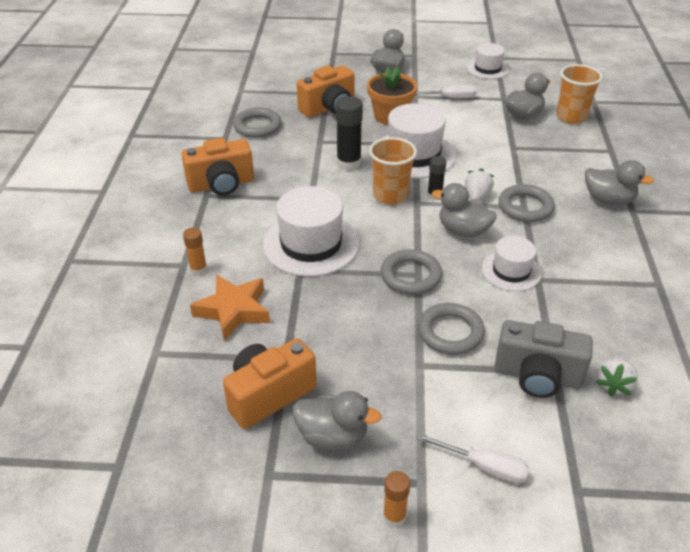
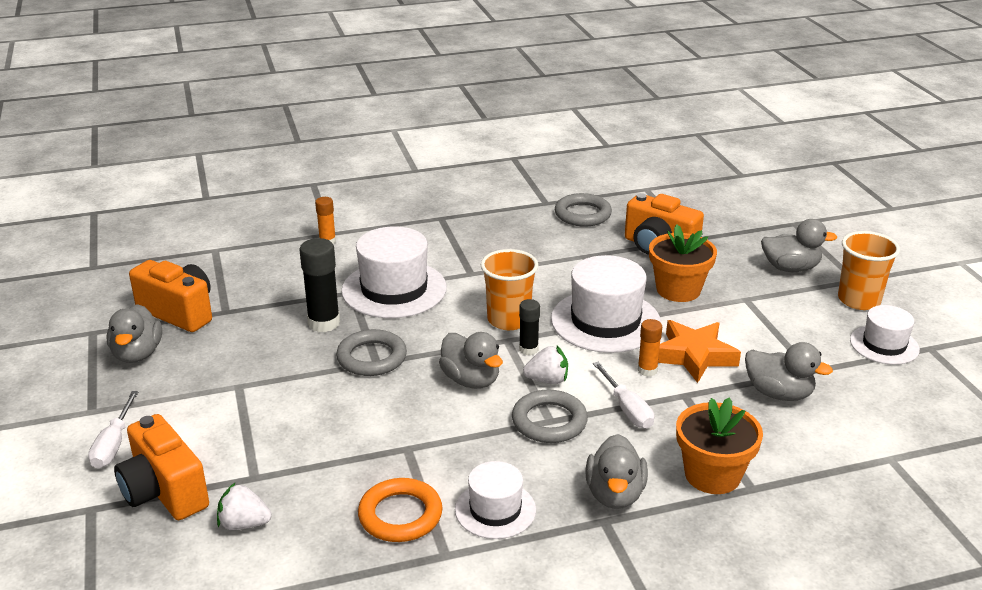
camera: 70 degrees right, 10 degrees down
orange camera [181,138,254,195] -> orange camera moved to [114,414,209,520]
orange star [190,275,270,341] -> orange star moved to [658,320,741,383]
black glue stick [336,96,363,171] -> black glue stick moved to [299,238,340,332]
orange glue stick [383,471,410,527] -> orange glue stick moved to [638,319,662,377]
white screwdriver [416,85,477,98] -> white screwdriver moved to [593,362,654,429]
grey ring [418,303,485,355] -> none
grey duck [432,183,497,237] -> grey duck turned 135 degrees clockwise [439,332,503,389]
white hat [482,236,542,291] -> white hat moved to [455,461,536,539]
grey camera [494,320,593,398] -> none
orange cup [556,64,603,124] -> orange cup moved to [838,231,900,310]
none -> orange ring [358,478,443,542]
none -> orange flower pot [676,397,763,494]

